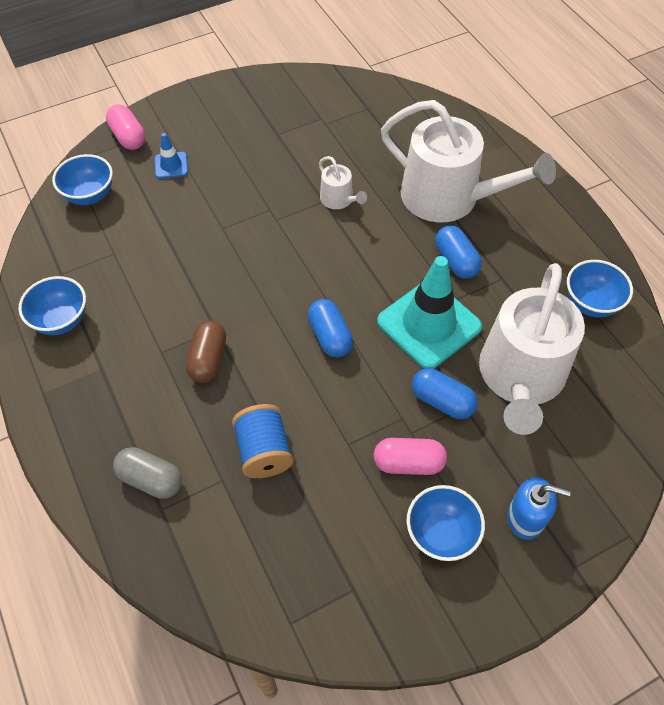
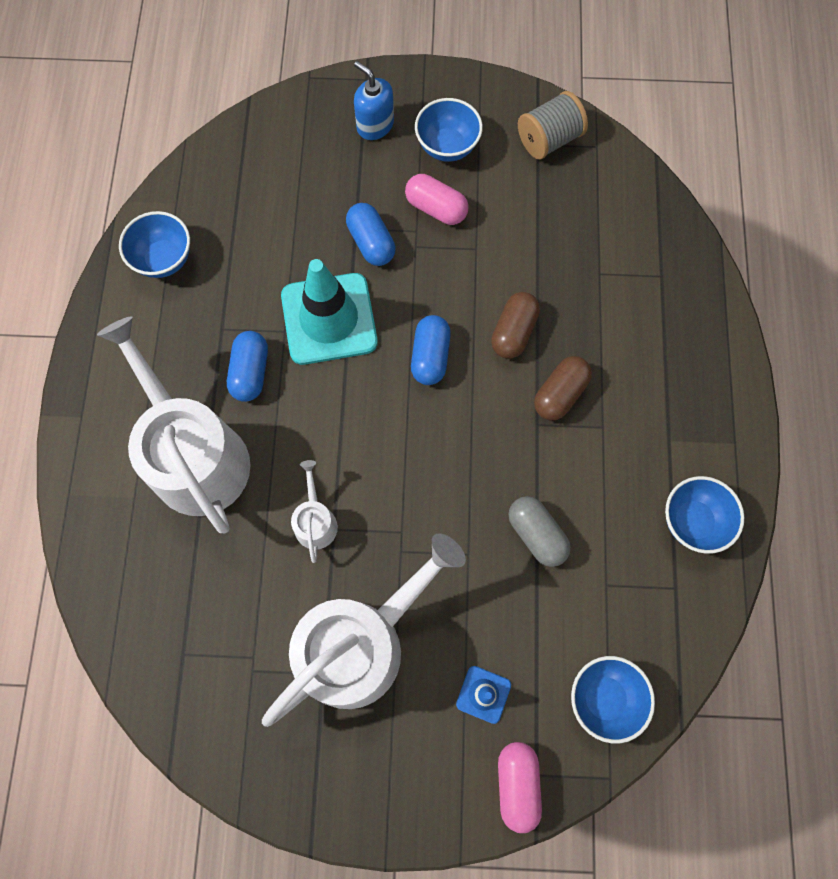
camera: 150 degrees left, 15 degrees up
grey capsule [113,447,182,499] -> grey capsule moved to [509,496,571,567]
blue spool [232,404,293,478] -> none
white watering can [479,263,585,435] -> white watering can moved to [262,534,466,727]
none -> brown capsule [491,292,540,359]
none -> grey spool [518,91,588,159]

